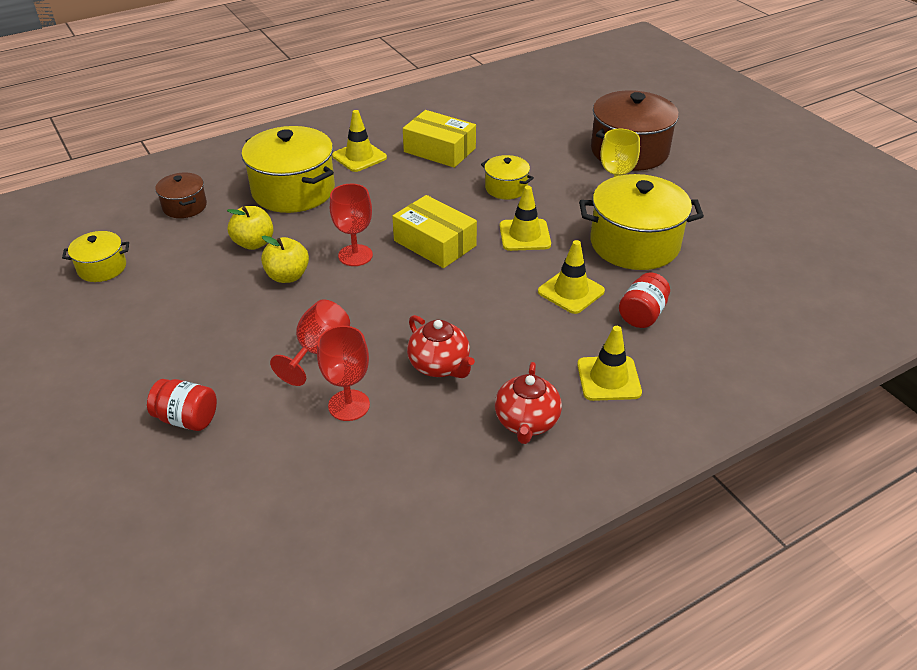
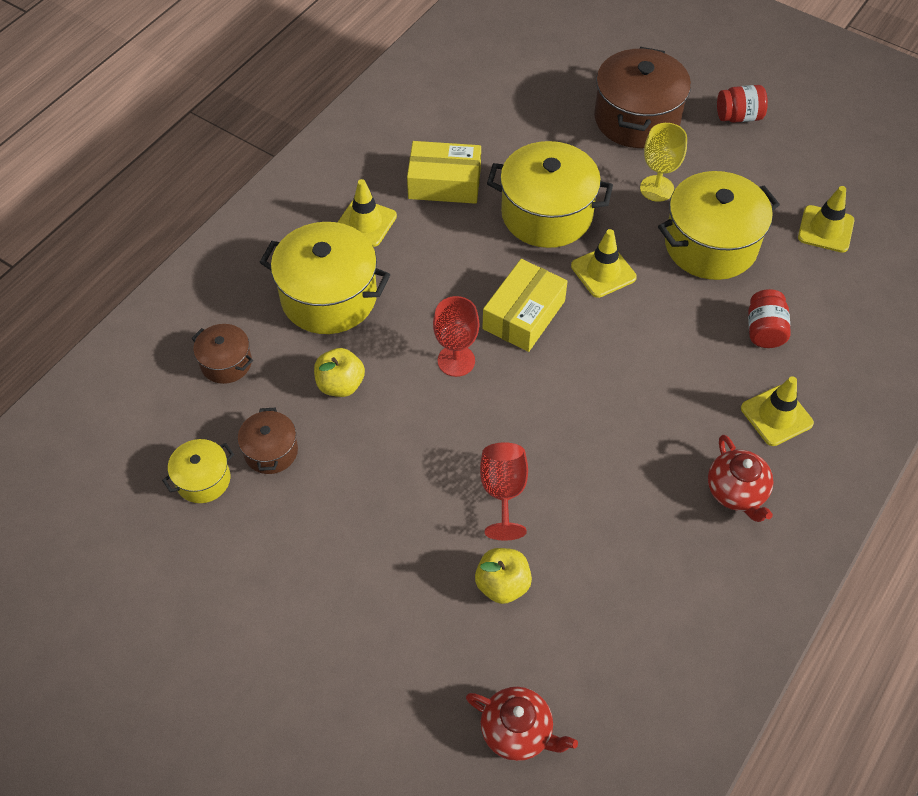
camera: 25 degrees left, 15 degrees up
red jar [147,379,217,431] -> red jar moved to [717,85,768,123]
yellow apple [261,235,309,283] -> yellow apple moved to [475,548,532,604]
red goblet [317,326,370,421] -> none
yellow box [392,195,477,268] -> yellow box turned 75 degrees counterclockwise [482,259,568,352]
red teapot [407,315,475,378] -> red teapot moved to [466,687,578,761]
yellow pot [481,155,534,199] -> yellow pot [487,141,613,248], size x1.94
yellow traffic cone [538,240,605,314] -> yellow traffic cone moved to [798,186,854,253]
none -> brown pot [238,407,298,474]

